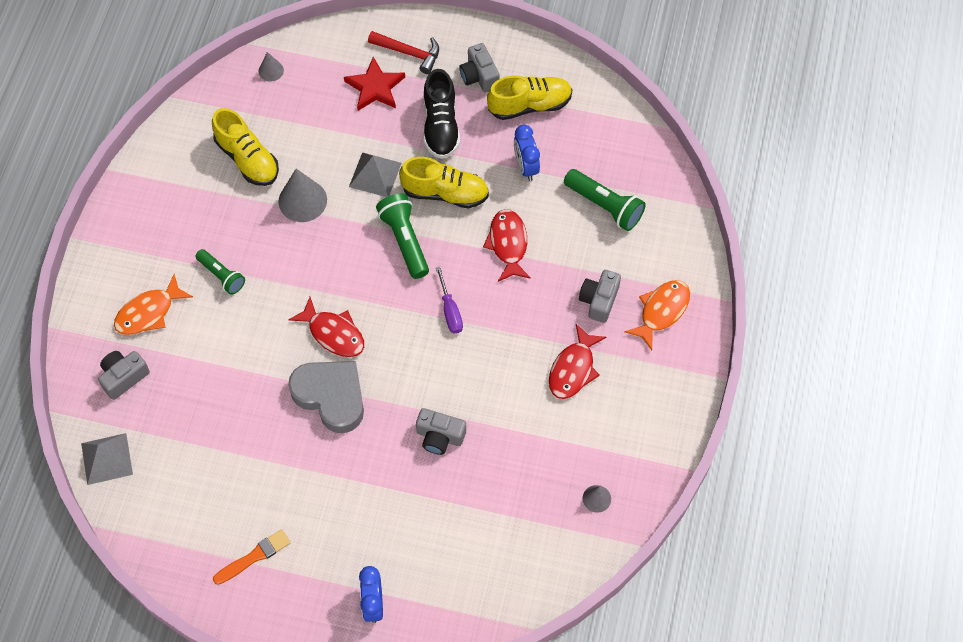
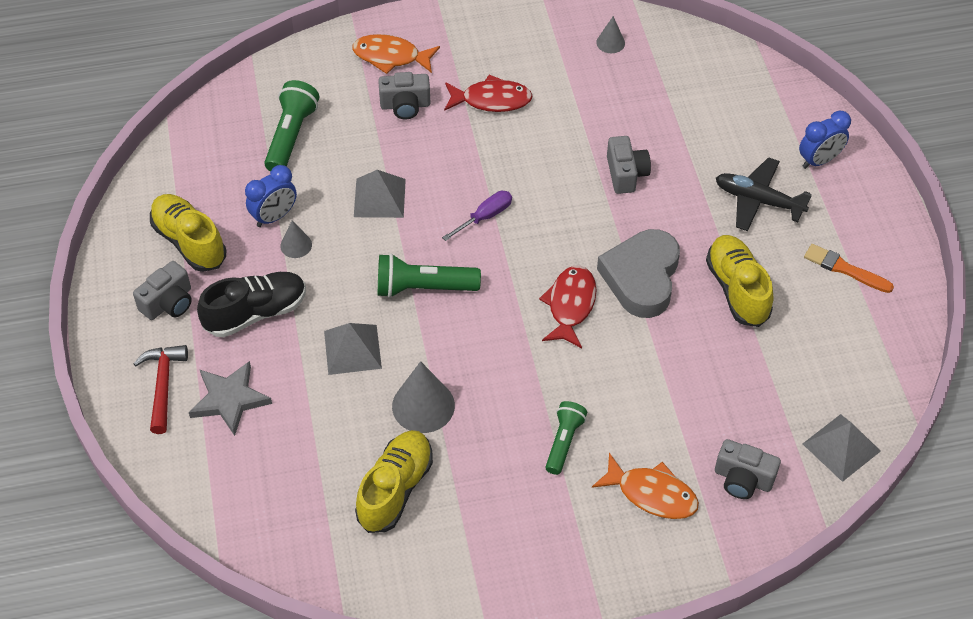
camera: 115 degrees left, 10 degrees down
grey cone [259,52,284,82] -> grey cone moved to [280,220,312,258]
red star [344,57,405,111] -> grey star [189,361,272,436]
green flashlight [376,193,429,279] -> green flashlight turned 45 degrees clockwise [378,253,481,298]
yellow shoe [399,157,489,208] -> yellow shoe moved to [706,235,773,327]
red fish [483,209,531,282] -> grey pyramid [354,170,406,218]
none -> black plane [716,157,812,231]

